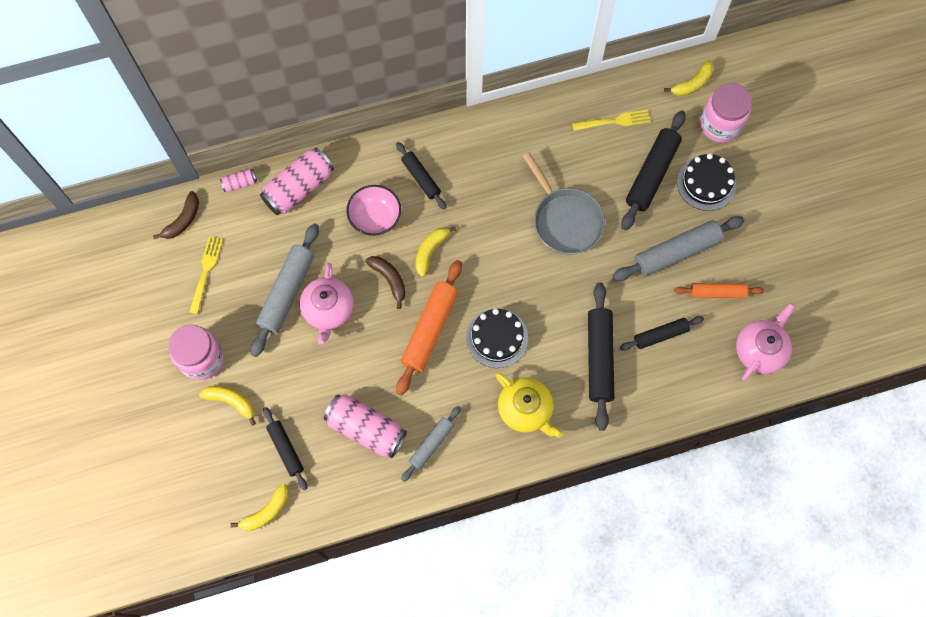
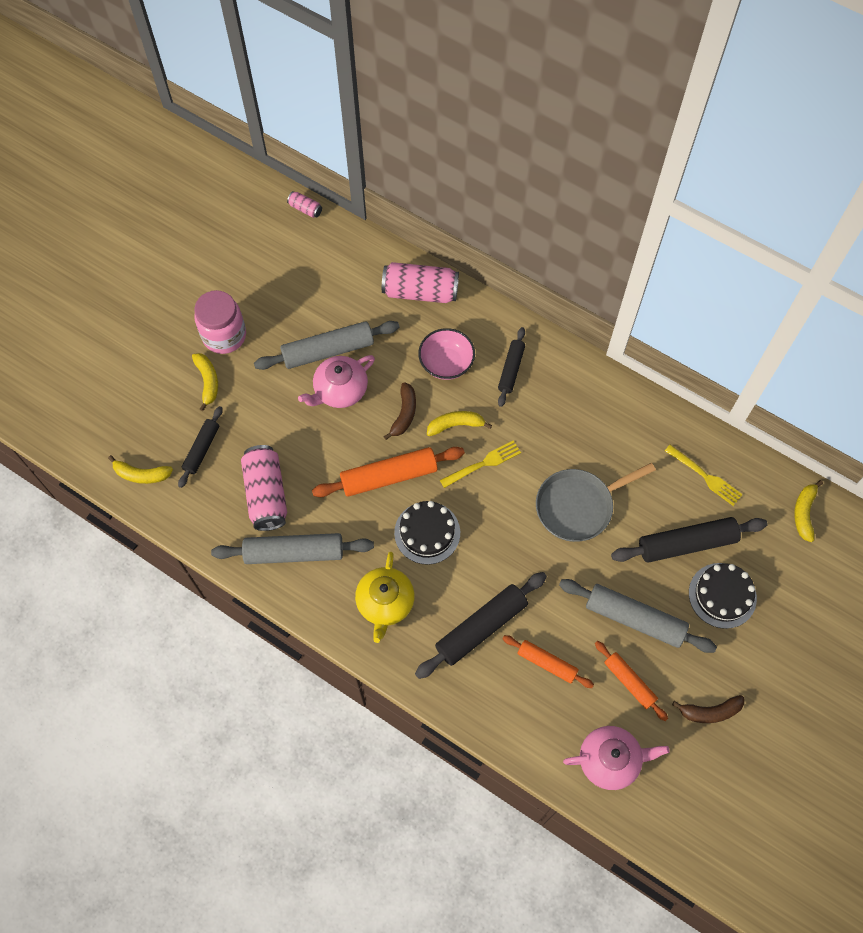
camera: 50 degrees right, 5 degrees down
brown banana [153,191,199,239] -> brown banana moved to [672,695,744,723]
yellow fork [189,237,223,314] -> yellow fork moved to [440,440,521,488]
pink can [220,169,257,192] -> pink can moved to [287,191,322,218]
grey rolling pin [401,406,461,482] -> grey rolling pin [211,533,374,564], size x1.66
grey pan [523,153,605,255] -> grey pan turned 45 degrees clockwise [536,463,656,542]
black rolling pin [620,316,704,351] -> orange rolling pin [502,635,594,688]
yellow banana [664,60,714,96] -> yellow banana turned 90 degrees clockwise [794,480,823,542]
pink jar [700,83,752,143] -> none

